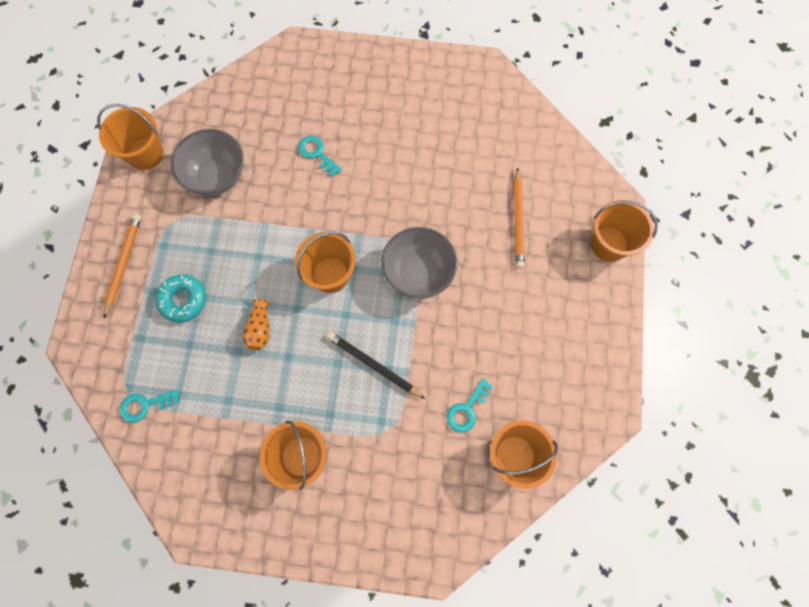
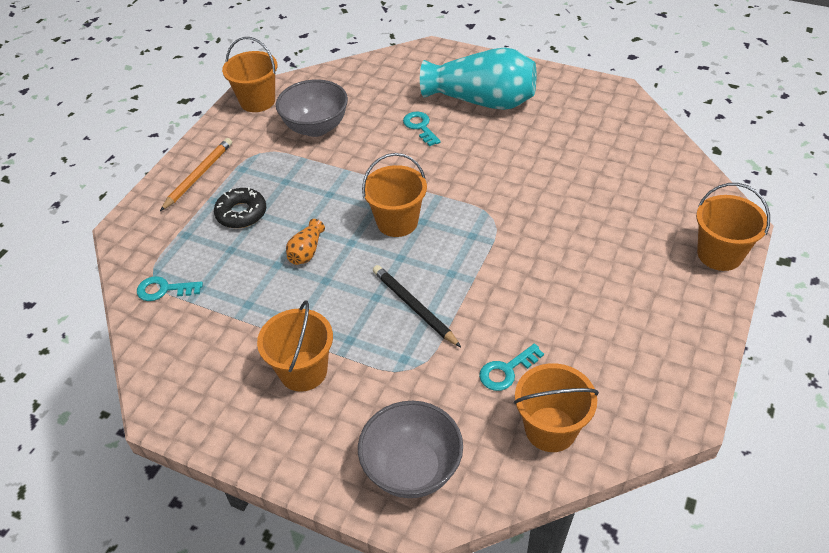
camera: 20 degrees right, 25 degrees down
turquoise donut [156,274,206,322] -> black donut [214,187,266,228]
grey bowl [381,227,457,299] -> grey bowl moved to [358,401,463,498]
orange pencil [514,167,524,269] -> none
none -> turquoise vase [420,47,536,110]

